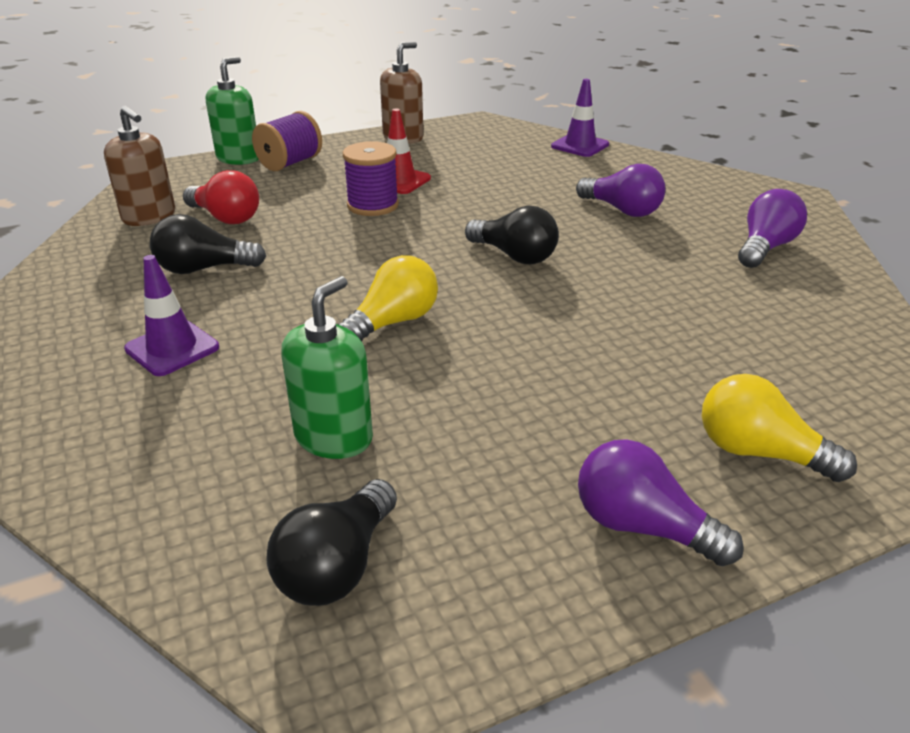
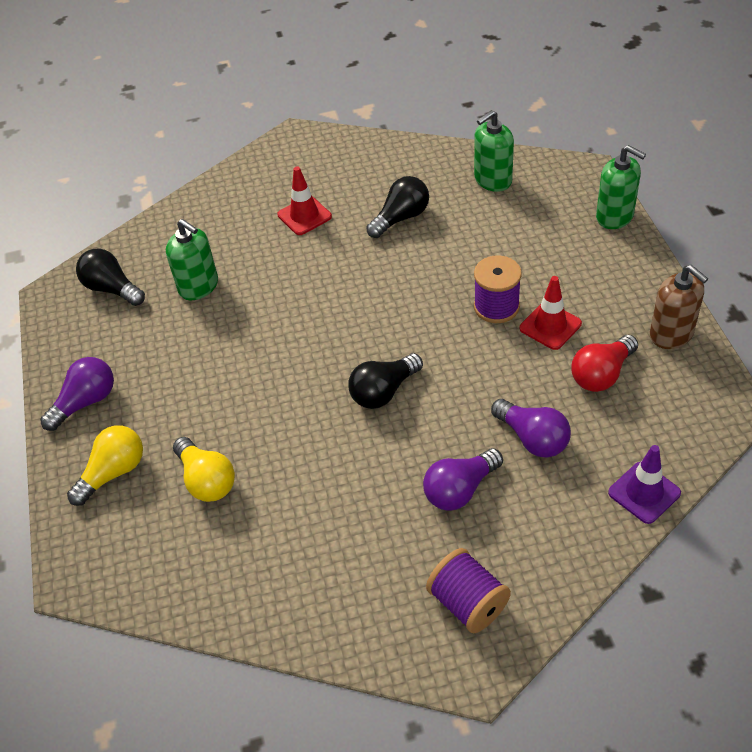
camera: 105 degrees right, 15 degrees up
brown soap dispenser [104,106,176,226] -> green soap dispenser [474,110,514,192]
purple traffic cone [124,255,219,376] -> red traffic cone [277,166,332,235]
black light bulb [150,214,266,274] -> black light bulb turned 45 degrees clockwise [366,176,429,238]
red light bulb [183,170,259,224] -> red light bulb moved to [571,335,638,392]
purple spool [252,111,322,171] -> purple spool moved to [426,548,511,633]
yellow light bulb [338,255,438,342] -> yellow light bulb moved to [173,437,235,502]
purple light bulb [738,189,807,268] -> purple light bulb moved to [491,399,571,458]

